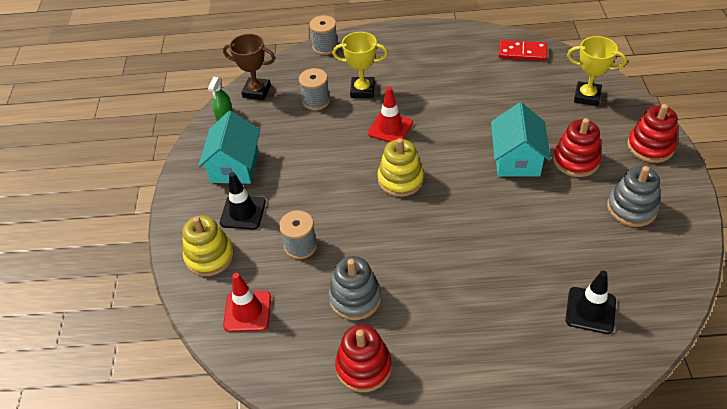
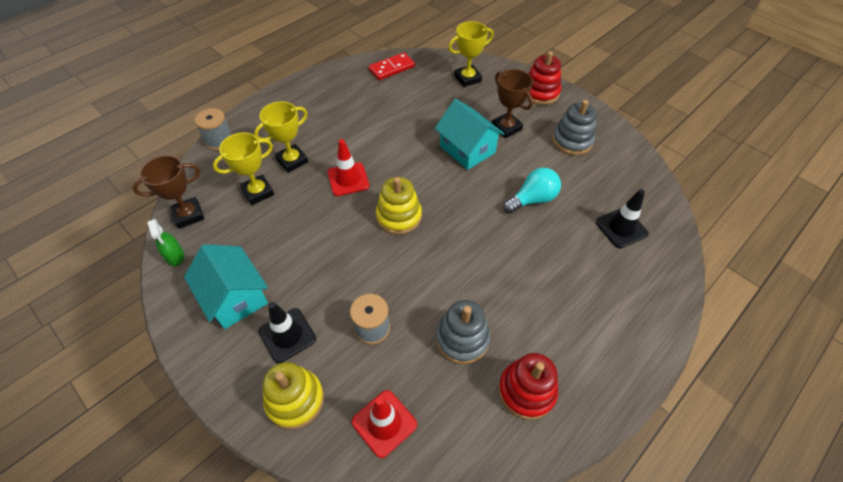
camera: 45 degrees left, 5 degrees up
grey spool [299,68,330,110] -> yellow trophy [213,132,274,205]
red stacking toy [553,118,601,177] -> brown trophy [492,69,533,138]
none -> turquoise light bulb [503,168,561,213]

